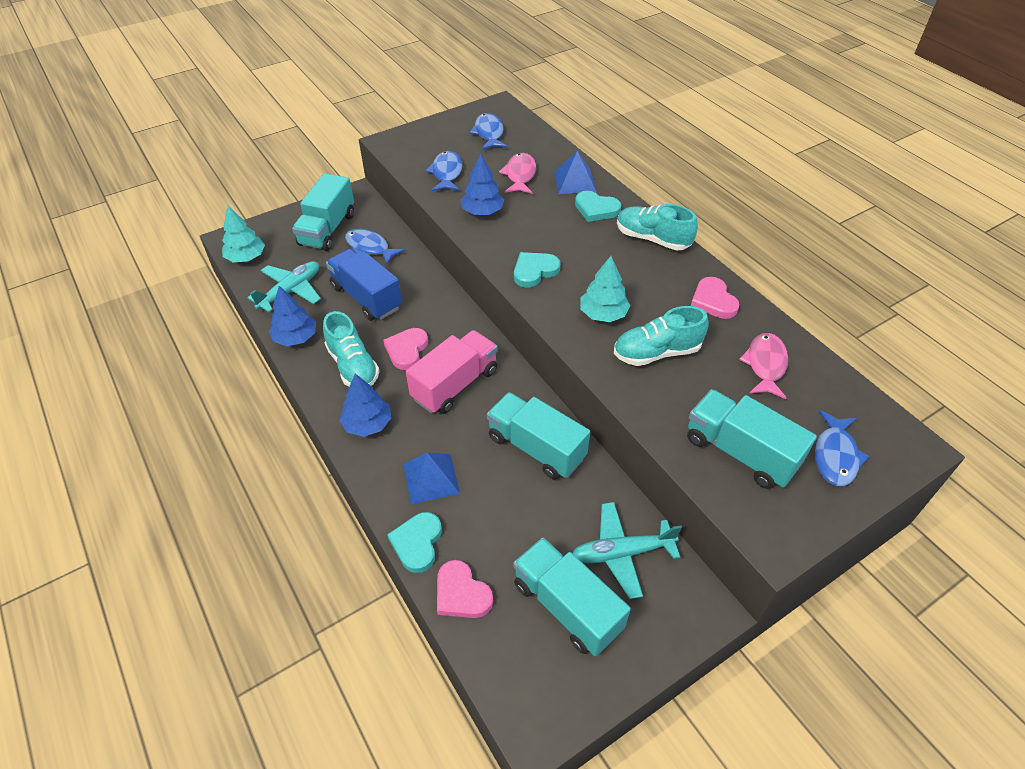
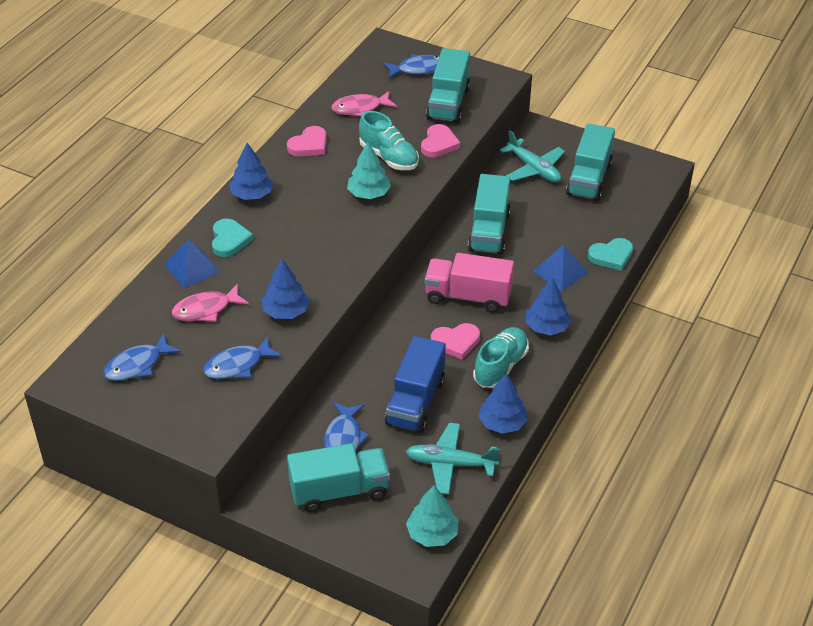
camera: 120 degrees left, 5 degrees down
pink heart [437,560,493,618] -> pink heart moved to [421,124,460,157]
turquoise heart [514,252,560,288] -> none
turquoise shoe [617,204,698,250] -> blue tree [229,143,273,200]

